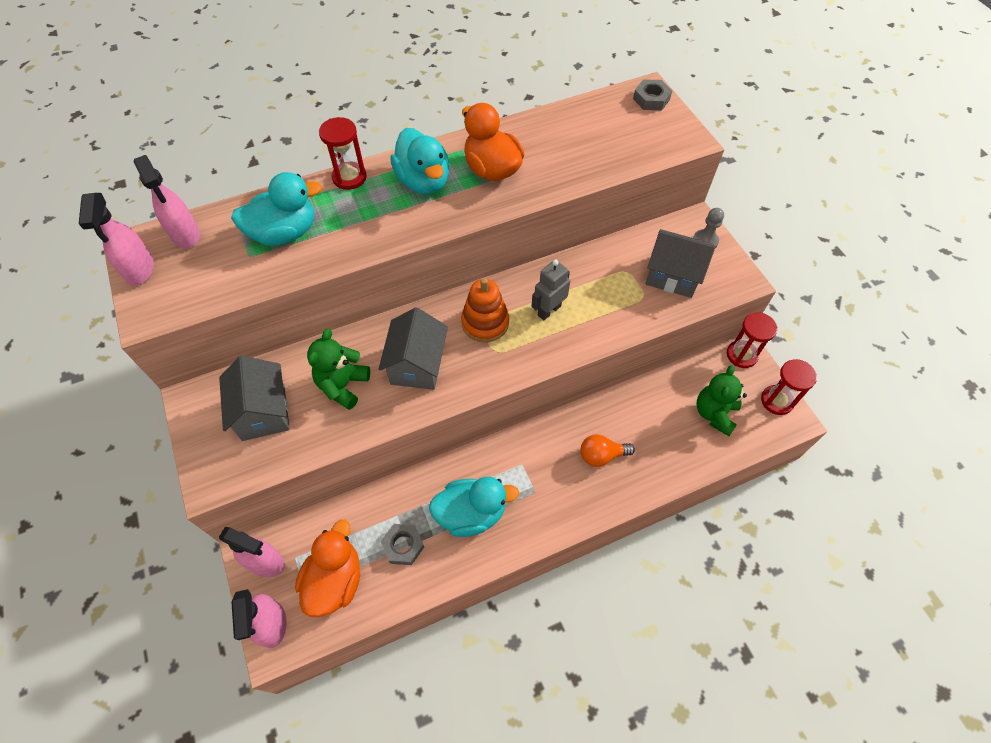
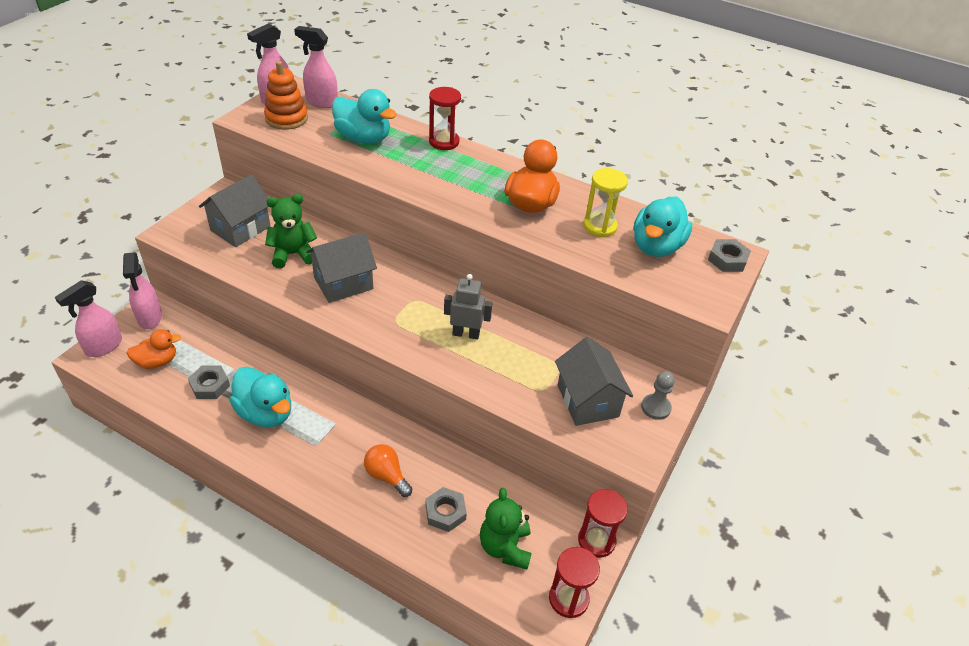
camera: 50 degrees right, 15 degrees down
pink spray bottle [133,155,200,248] -> pink spray bottle turned 90 degrees clockwise [294,26,338,108]
orange duck [295,520,360,617] -> orange duck [127,329,181,369], size x0.65
turquoise duck [390,128,449,194] -> turquoise duck moved to [634,196,693,257]
orange stacking toy [461,278,509,342] -> orange stacking toy moved to [264,61,308,130]
green teddy bear [696,365,747,436] -> green teddy bear turned 75 degrees counterclockwise [480,488,531,570]
none -> grey nut [426,487,467,532]
none -> yellow hourglass [583,168,628,237]

